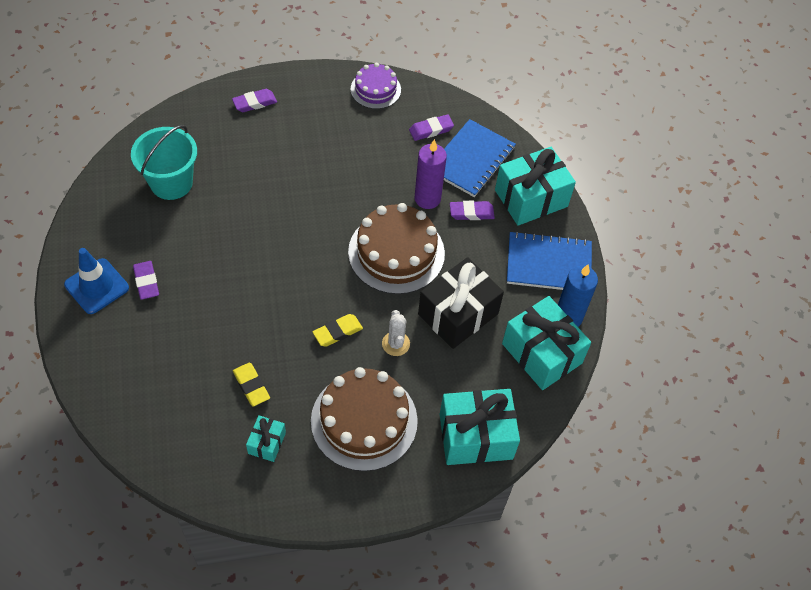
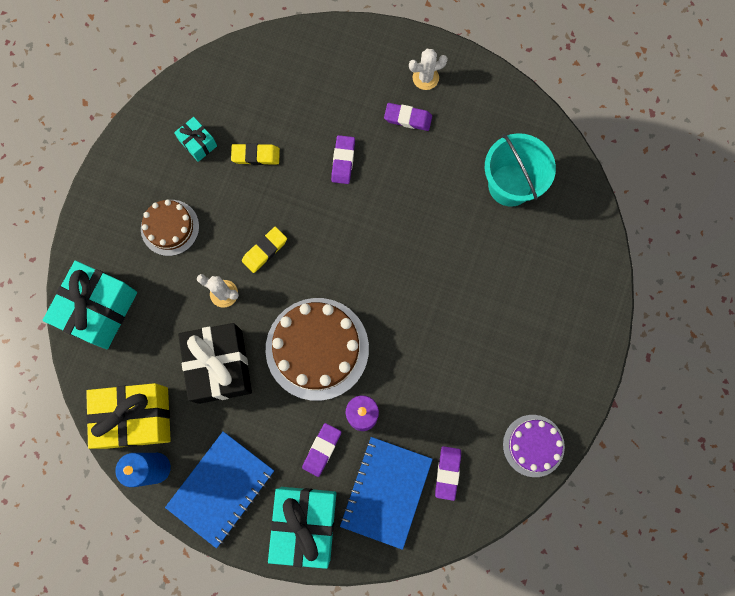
camera: 125 degrees right, 20 degrees up
blue traffic cone [64,248,129,314] -> white cactus [409,49,448,90]
purple eraser [232,89,277,112] -> purple eraser moved to [331,135,355,184]
brown cake [311,367,418,471] -> brown cake [141,200,199,256], size x0.58
yellow eraser [313,314,363,347] -> yellow eraser turned 45 degrees clockwise [242,227,287,273]
blue notebook [444,119,516,197] -> blue notebook turned 45 degrees clockwise [340,437,433,550]
turquoise gift [502,296,591,390] -> yellow gift [86,383,171,449]

